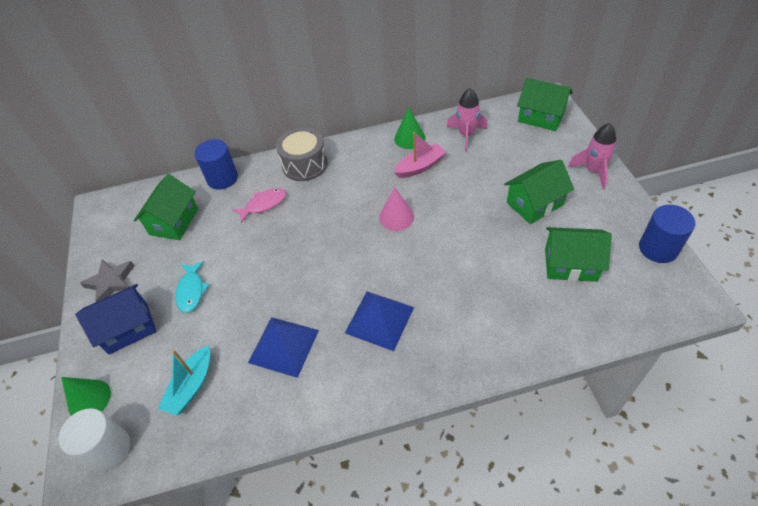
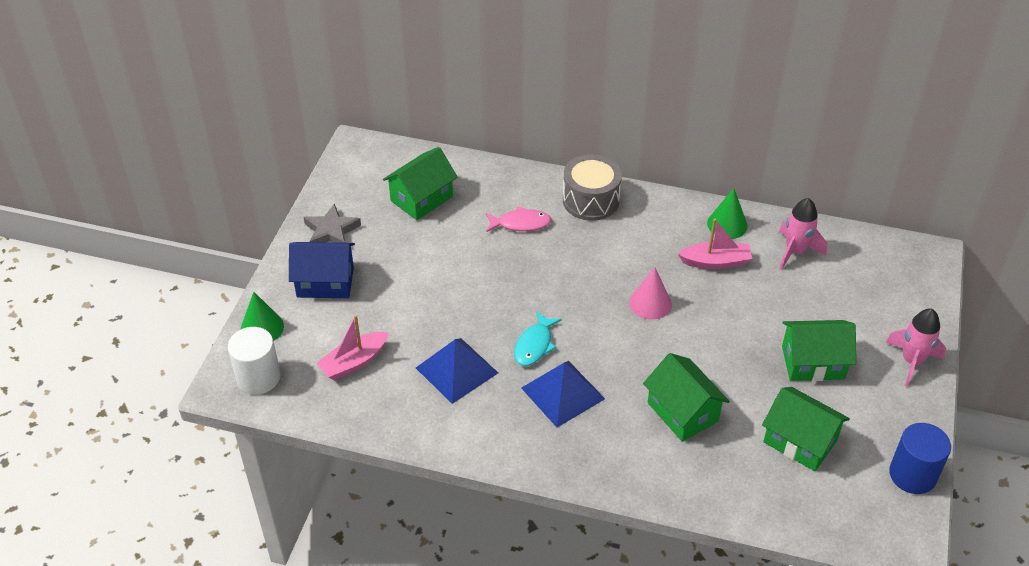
camera: 25 degrees right, 5 degrees down
turquoise boat [158,345,210,416] -> pink boat [316,315,389,380]
turquoise fish [175,261,210,313] -> turquoise fish moved to [514,311,562,366]
blue cylinder [195,139,238,190] -> none
green house [517,78,572,131] -> green house moved to [643,353,730,442]

